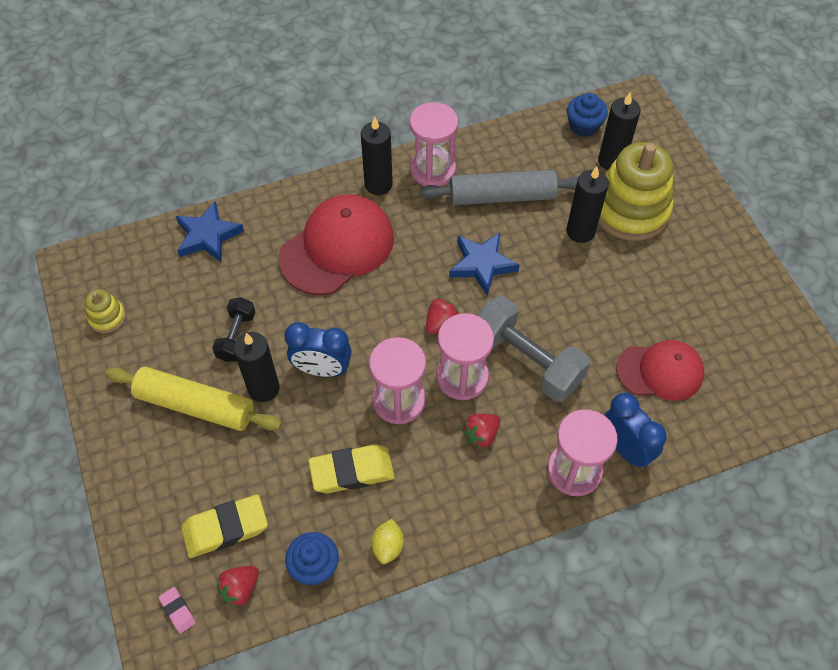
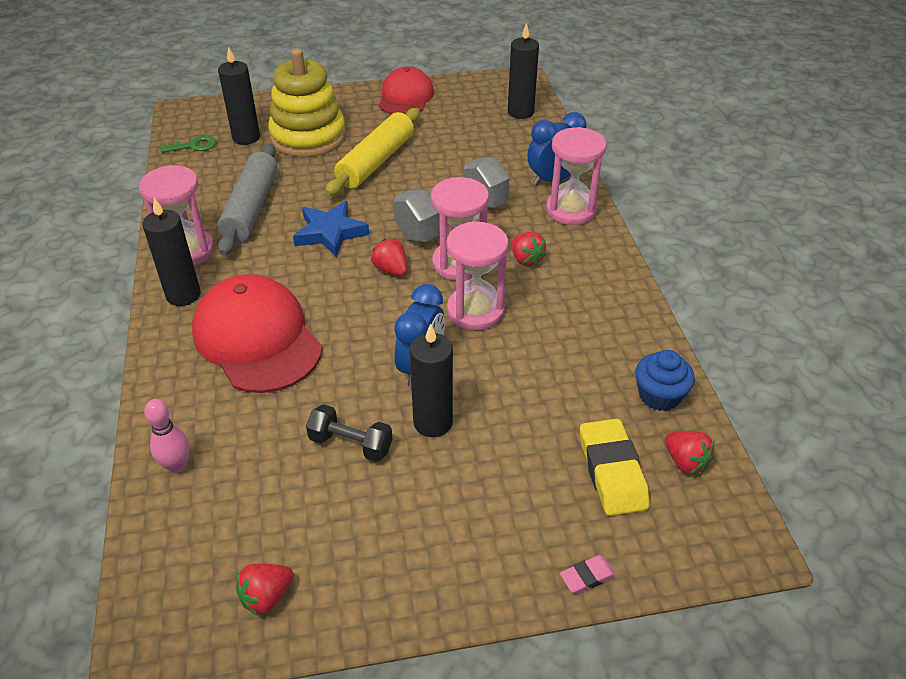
camera: 80 degrees left, 15 degrees down
yellow stacking toy [85,289,126,333] -> red strawberry [236,564,294,615]
yellow rolling pin [105,367,282,431] -> yellow rolling pin moved to [325,108,420,196]
pink eraser [158,587,196,634] -> pink eraser moved to [560,555,616,594]
blue star [176,201,244,262] -> pink bowling pin [144,399,190,473]
yellow eraser [309,444,395,493] -> none
yellow lemon [371,519,404,564] -> none
blue cupcake [567,93,608,137] -> green key [160,135,216,153]
black candle [567,166,609,243] -> black candle moved to [508,23,539,119]
red cap [616,340,704,401] -> red cap moved to [379,67,434,115]

